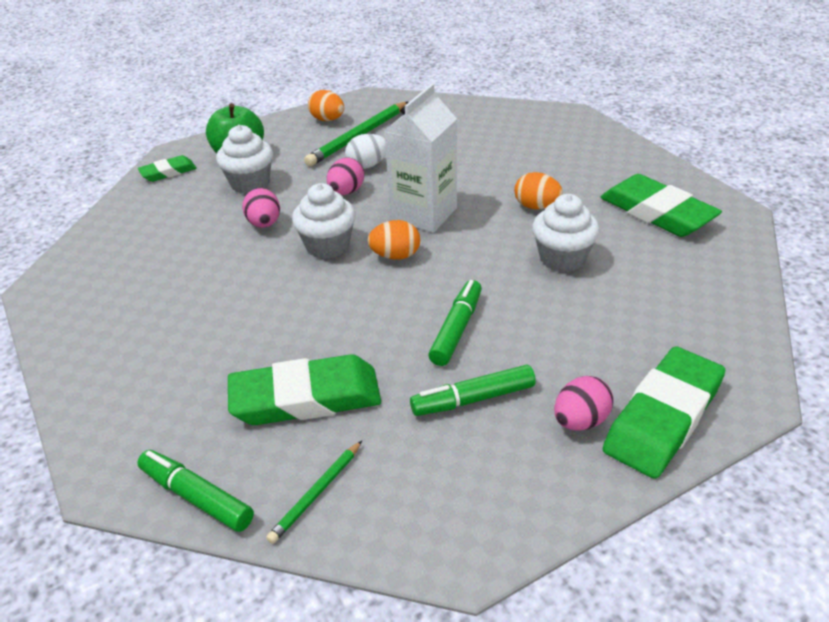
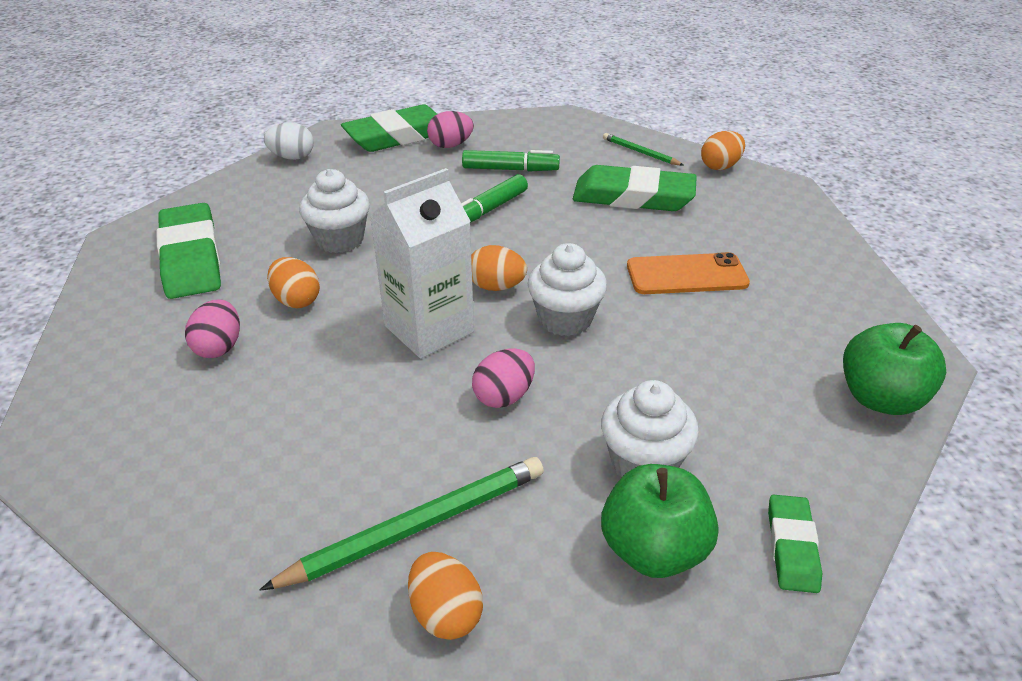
camera: 160 degrees left, 0 degrees up
green marker [137,450,254,532] -> orange egg [701,131,745,170]
green eraser [138,155,197,182] -> green eraser turned 75 degrees counterclockwise [768,495,822,593]
pink egg [242,188,280,228] -> pink egg moved to [185,299,240,358]
green pencil [266,441,362,544] -> green pencil turned 105 degrees counterclockwise [603,133,684,166]
white egg [345,134,386,169] -> white egg moved to [264,122,314,160]
none -> orange phone [627,252,750,294]
none -> green apple [843,323,946,415]

